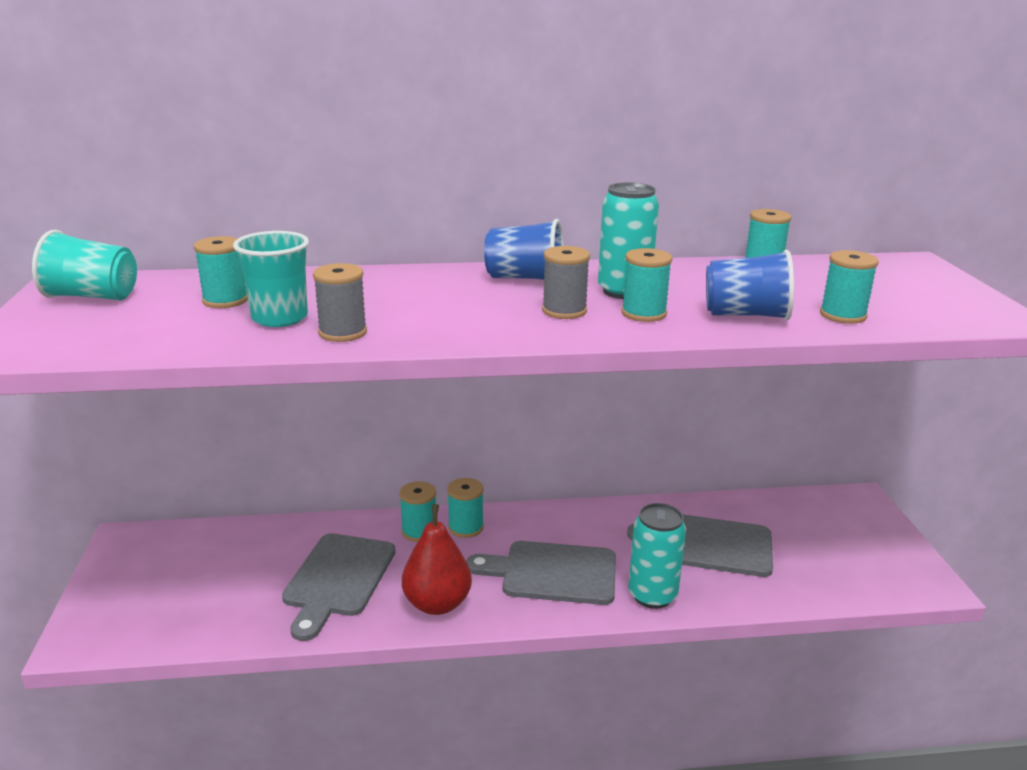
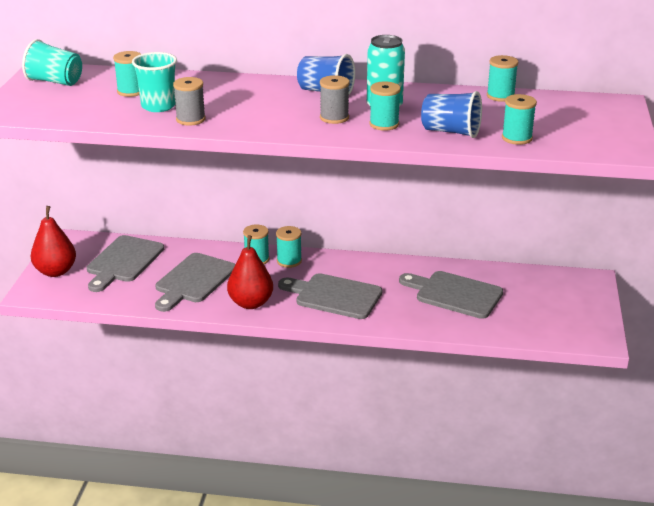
camera: 15 degrees right, 5 degrees up
turquoise can [628,503,686,609] -> none
none -> red pear [31,206,76,277]
none -> grey cutting board [87,235,164,292]

